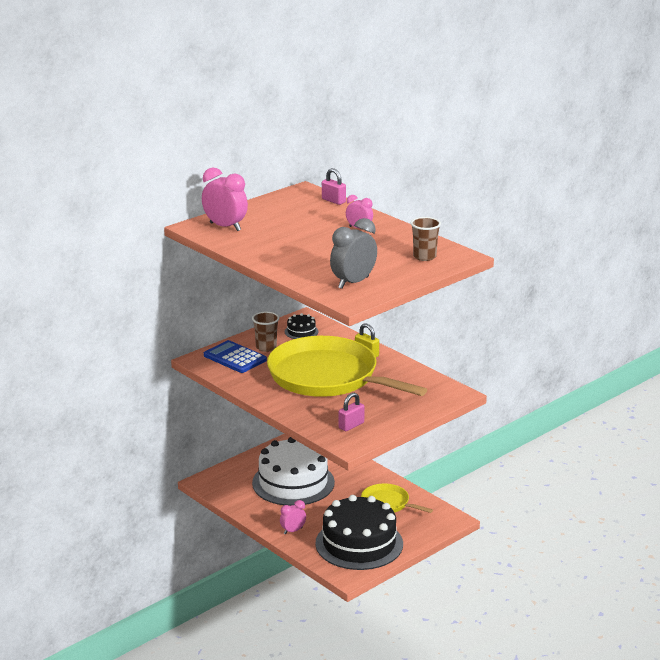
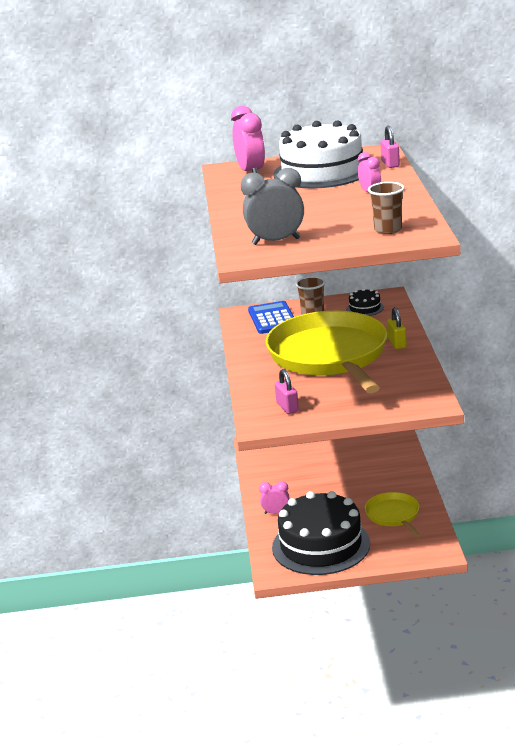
camera: 40 degrees right, 0 degrees up
white cake [252,437,335,506] -> white cake moved to [273,120,363,188]
pink padlock [339,393,365,431] -> pink padlock turned 75 degrees clockwise [275,369,299,414]

